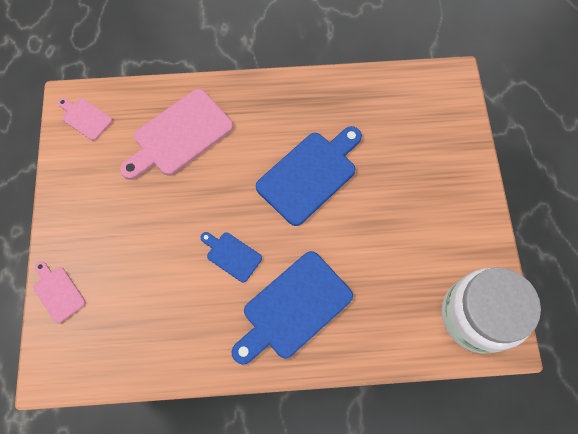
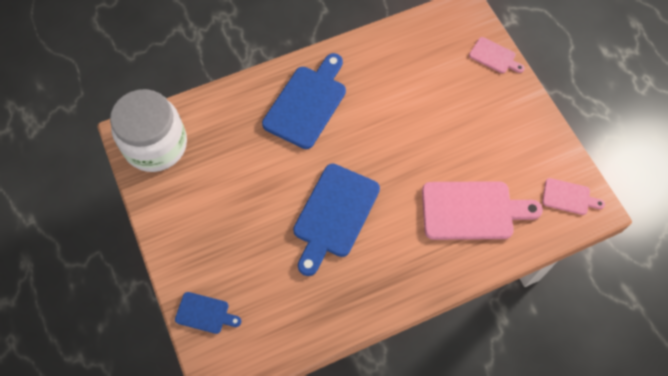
camera: 160 degrees right, 5 degrees down
pink cutting board [120,89,233,180] -> pink cutting board turned 60 degrees clockwise [422,181,543,240]
blue cutting board [200,232,262,283] -> blue cutting board moved to [175,292,241,334]

